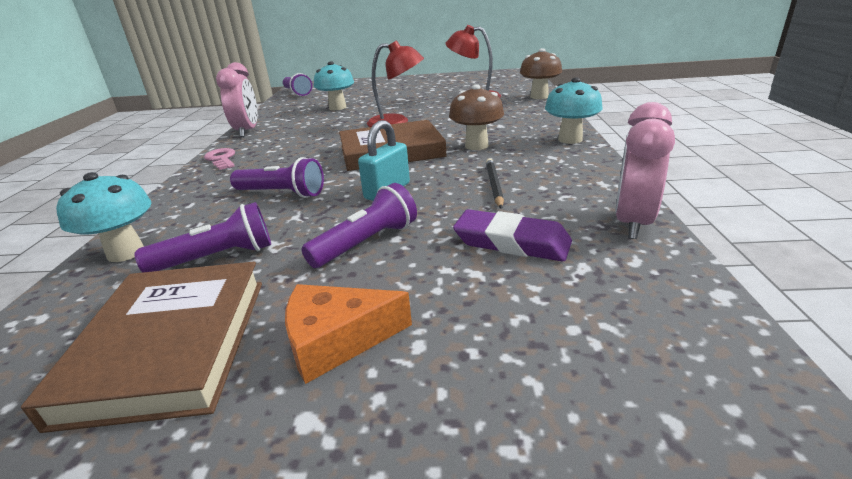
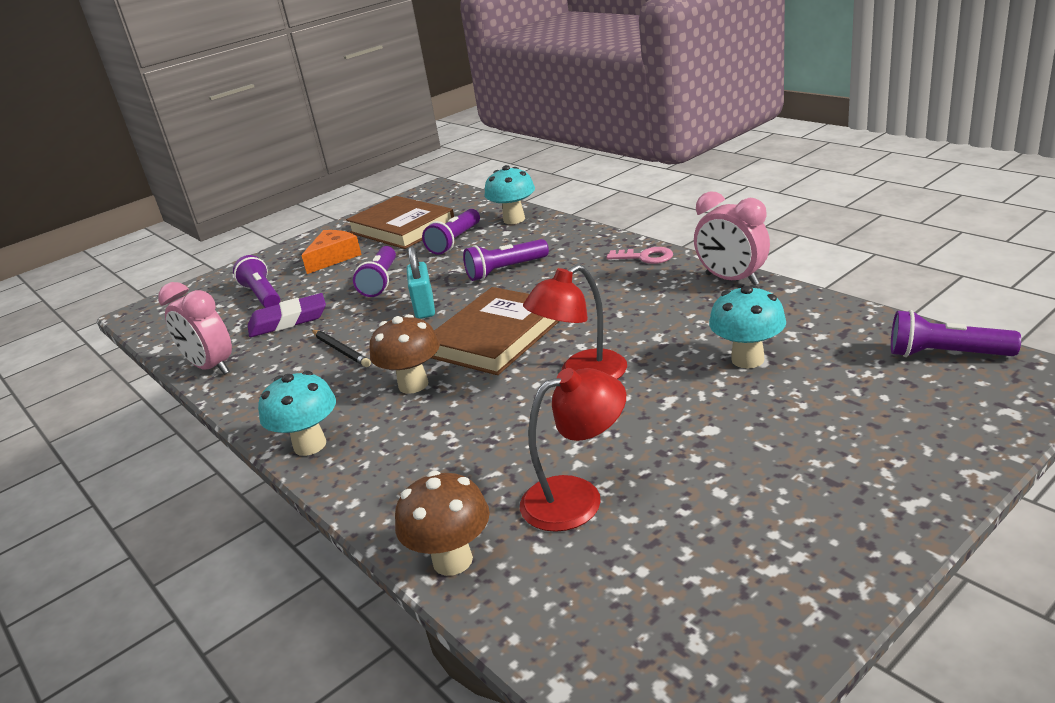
camera: 140 degrees right, 0 degrees up
pink clock [615,102,675,239] -> pink clock turned 150 degrees clockwise [158,282,232,375]
none -> purple flashlight [233,255,281,308]

